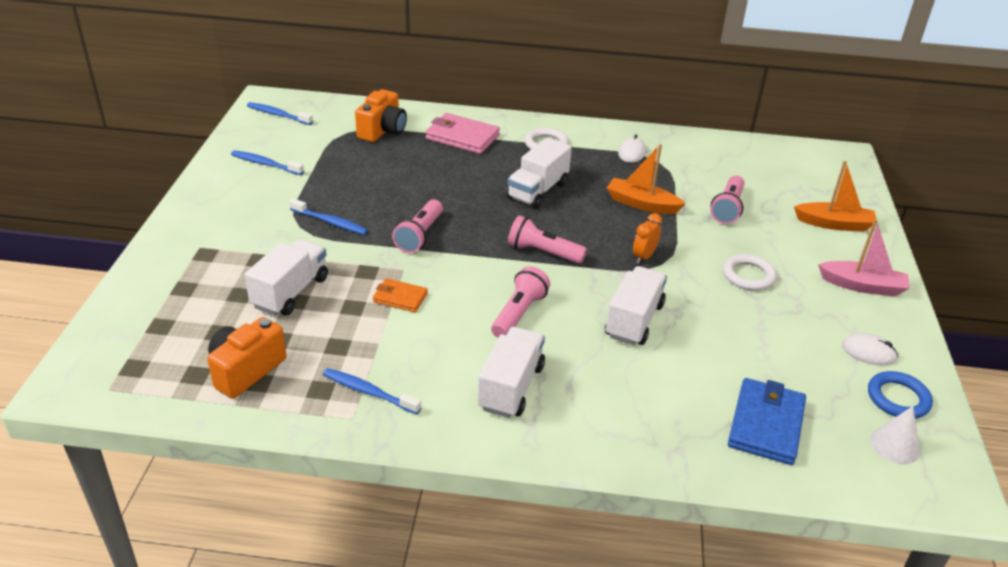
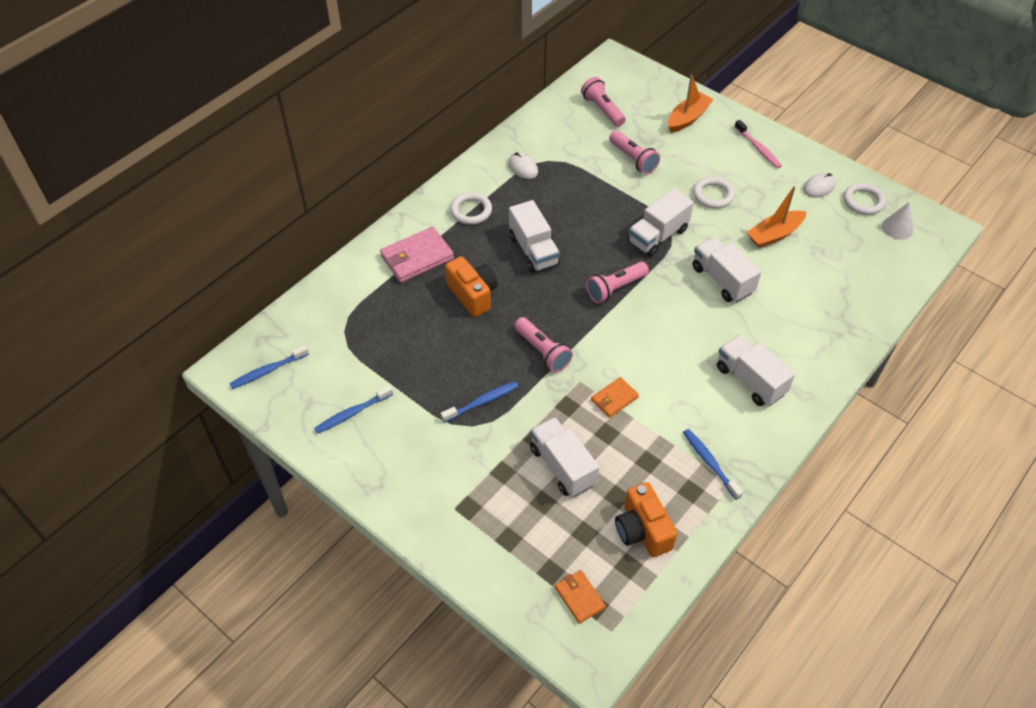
camera: 55 degrees left, 15 degrees up
blue toothbrush [323,368,421,414] -> blue toothbrush turned 90 degrees clockwise [683,429,743,500]
orange camera [355,89,407,142] -> orange camera moved to [445,256,498,317]
pink flashlight [491,266,550,338] -> pink flashlight moved to [581,77,626,127]
orange boat [607,144,686,214] -> orange boat moved to [747,186,806,248]
orange clock [633,213,662,264] -> white truck [628,189,694,257]
blue wallet [728,378,806,465] -> none
pink boat [818,219,910,297] -> pink toothbrush [735,120,782,168]
blue ring [868,371,933,419] -> white ring [844,183,886,215]
none -> orange wallet [555,570,606,624]

